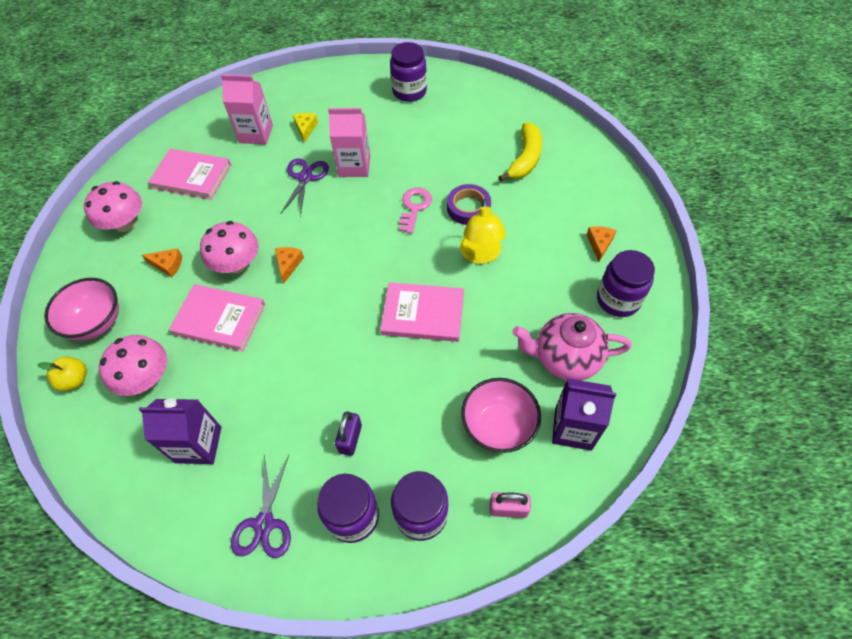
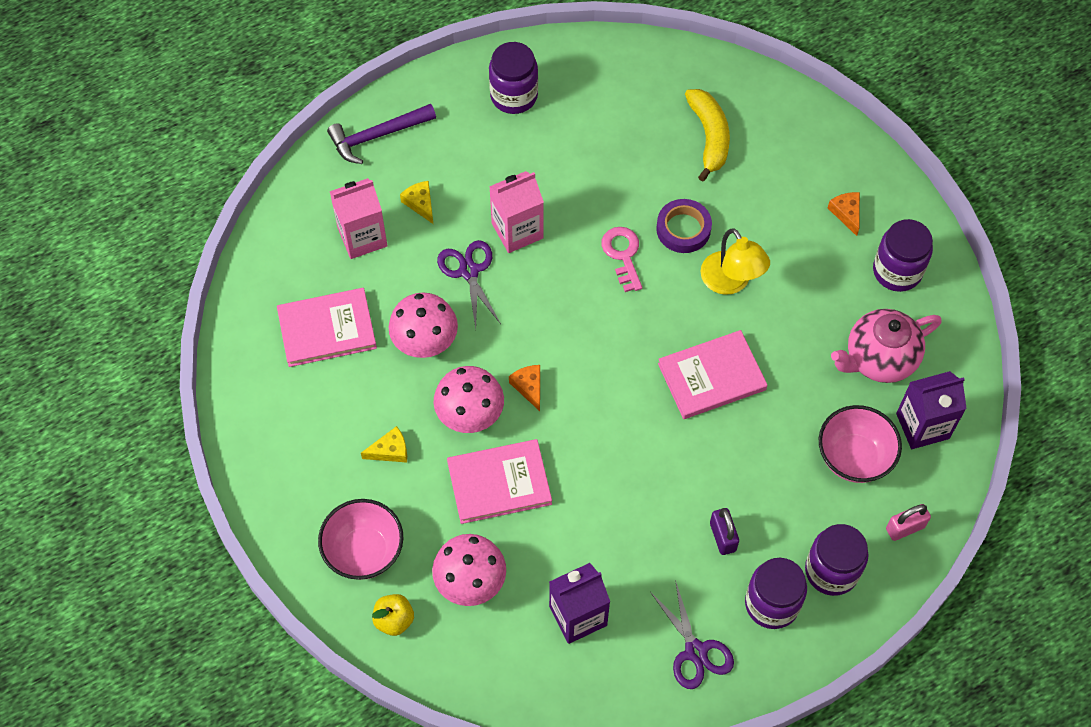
camera: 30 degrees left, 5 degrees up
pink mushroom [84,181,142,232] -> pink mushroom moved to [388,293,458,358]
orange cheese [142,248,182,277] -> yellow cheese [361,426,407,463]
none -> purple hammer [327,104,436,164]

